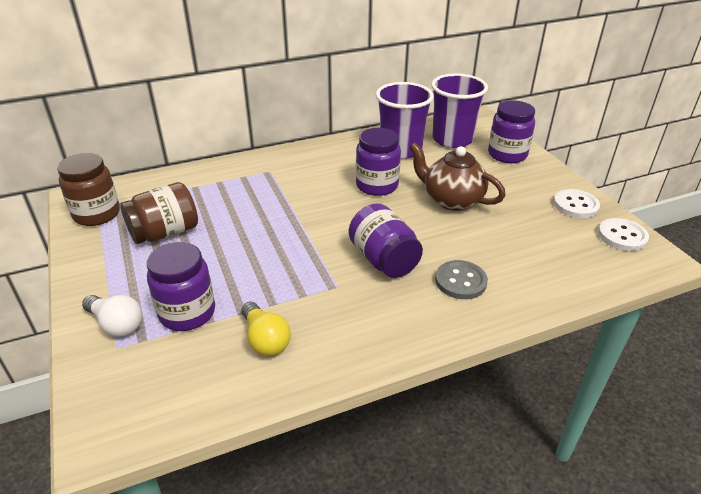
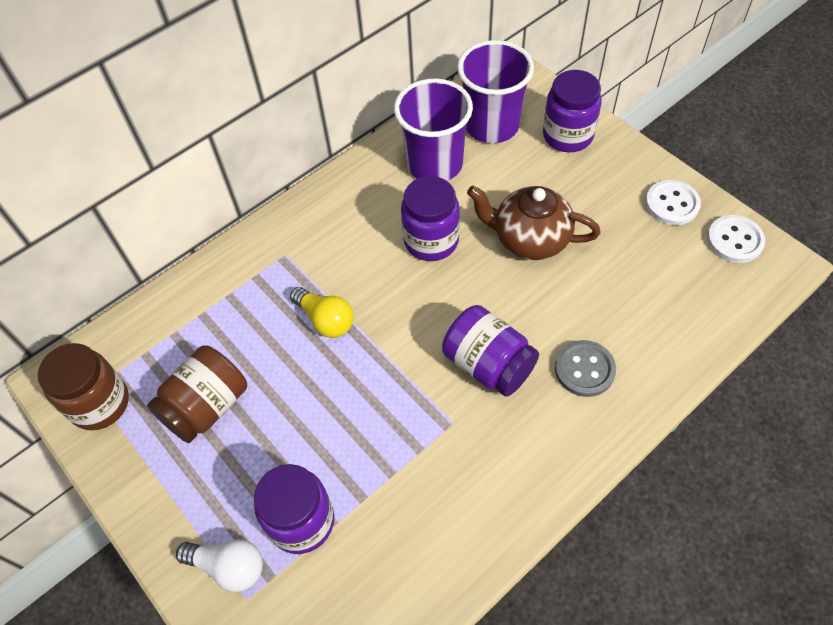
camera: 15 degrees left, 20 degrees up
yellow light bulb [242,302,291,356] -> yellow light bulb moved to [290,287,354,338]

